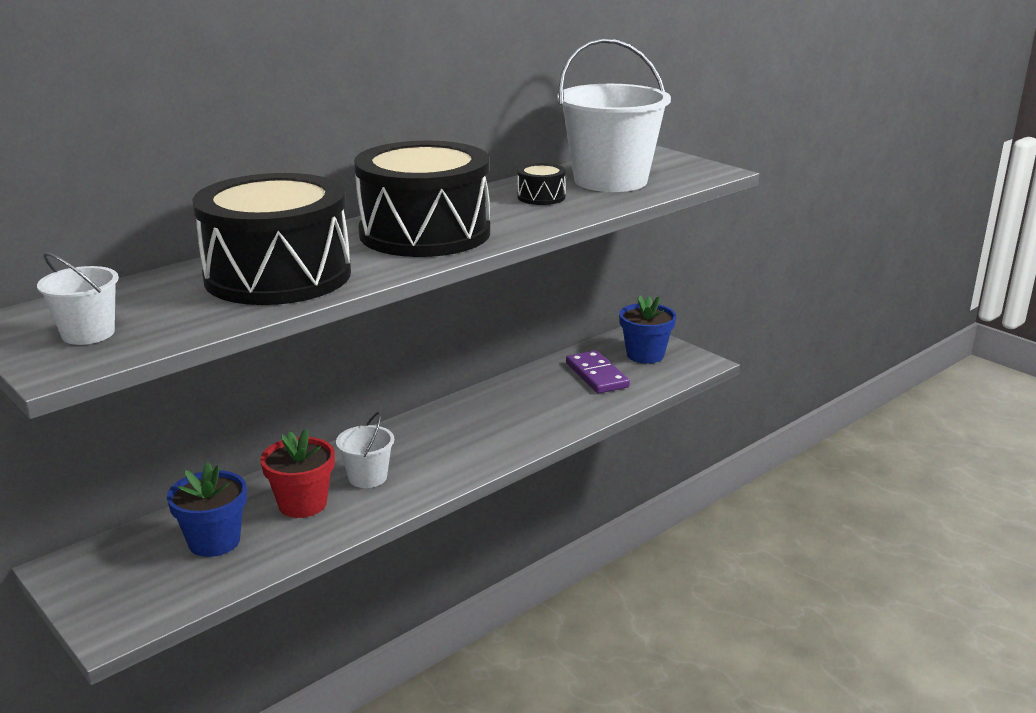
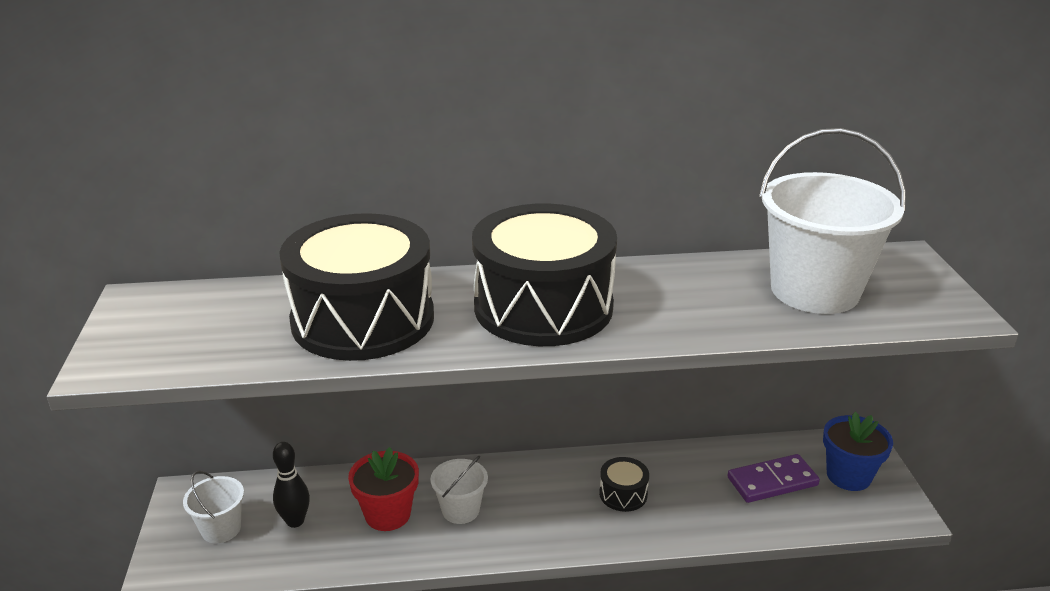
camera: 35 degrees right, 5 degrees up
white bucket [37,252,119,345] -> white bucket moved to [183,470,244,543]
blue flower pot [167,463,247,557] -> black bowling pin [273,442,310,528]
black drum [517,163,566,205] -> black drum moved to [599,457,649,512]
purple domino [566,350,630,393] -> purple domino turned 60 degrees clockwise [727,454,820,503]

